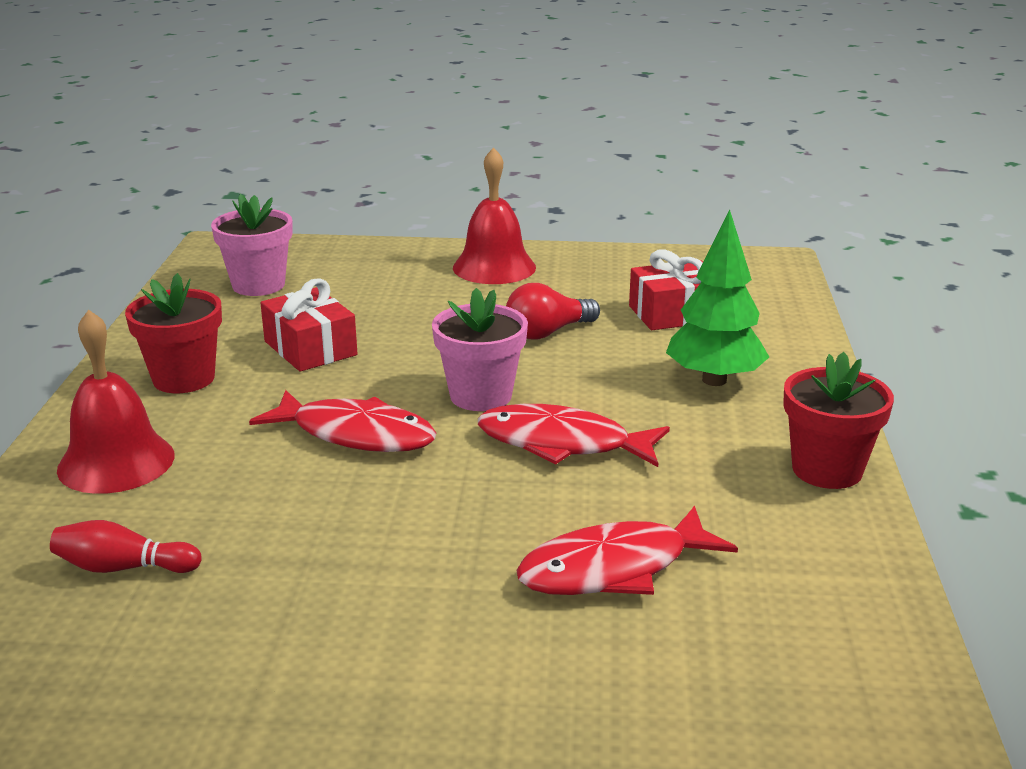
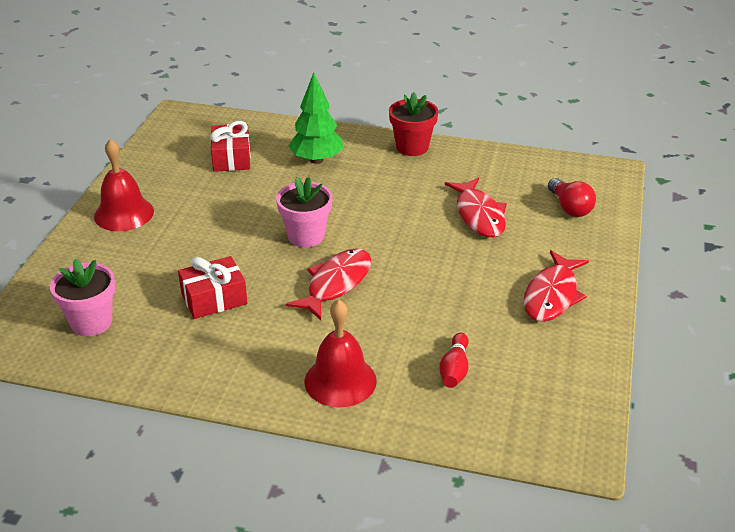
camera: 80 degrees left, 10 degrees up
red flower pot [125,273,222,393] -> none
red fish [478,404,670,467] -> red fish moved to [524,250,589,322]
red light bulb [506,283,600,340] -> red light bulb moved to [548,178,596,217]

